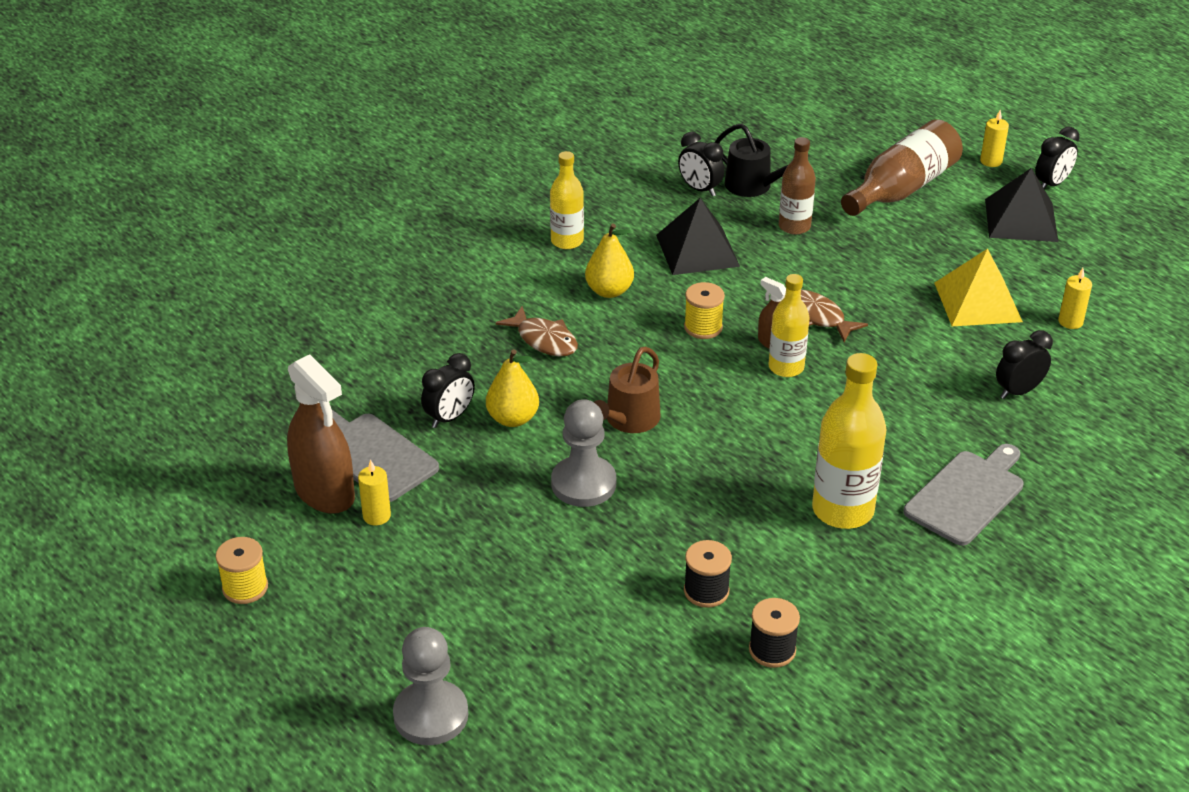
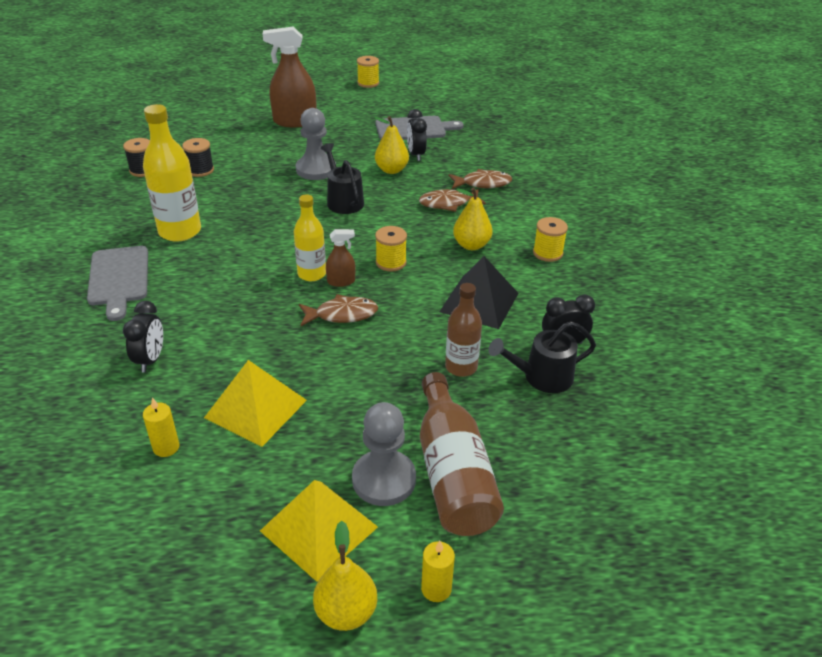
camera: 125 degrees right, 0 degrees up
brown spray bottle [287,354,355,514] -> brown spray bottle moved to [263,27,316,127]
yellow candle [358,460,391,525] -> none
grey pawn [393,627,468,745] -> grey pawn moved to [352,402,416,506]
yellow bottle [550,151,584,249] -> yellow spool [533,217,568,262]
brown watering can [594,346,661,433] -> black watering can [321,143,364,214]
black pyramid [985,168,1058,242] -> yellow pyramid [260,480,378,582]
black clock [1035,127,1080,189] -> yellow pear [313,521,377,631]
none -> brown fish [448,169,512,189]

